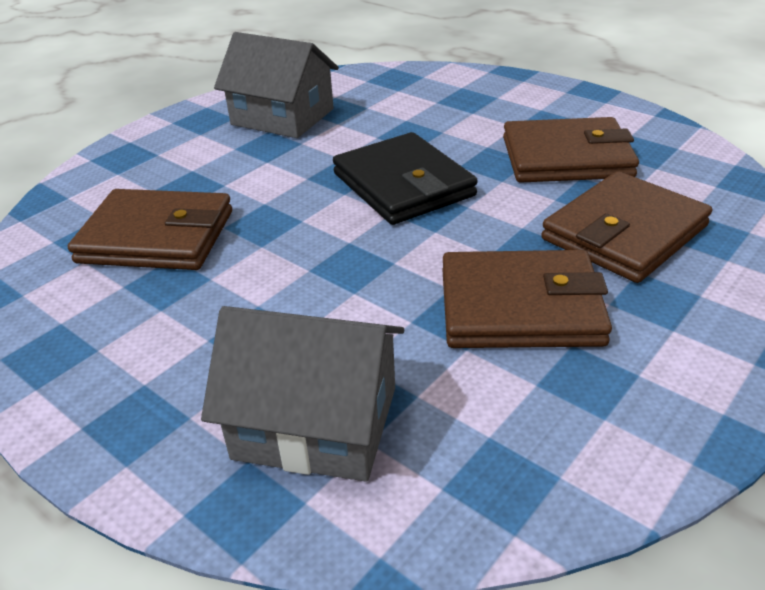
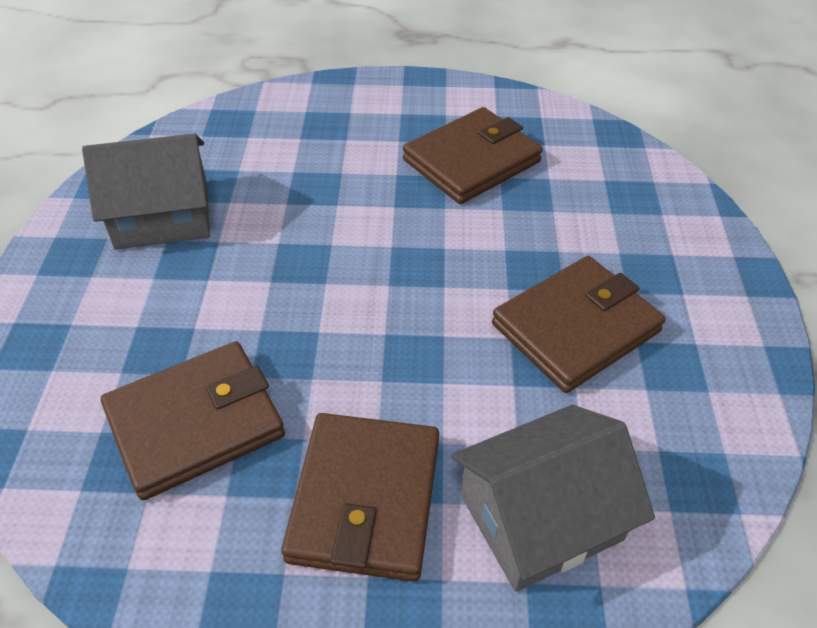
camera: 40 degrees left, 10 degrees up
black wallet [333,132,478,225] -> none
brown wallet [541,171,712,283] -> brown wallet moved to [281,413,439,582]

